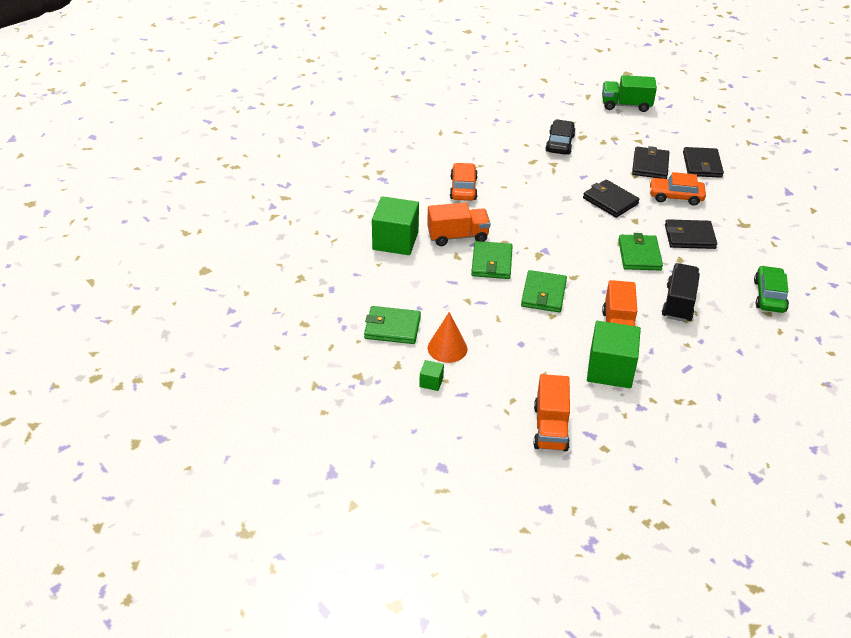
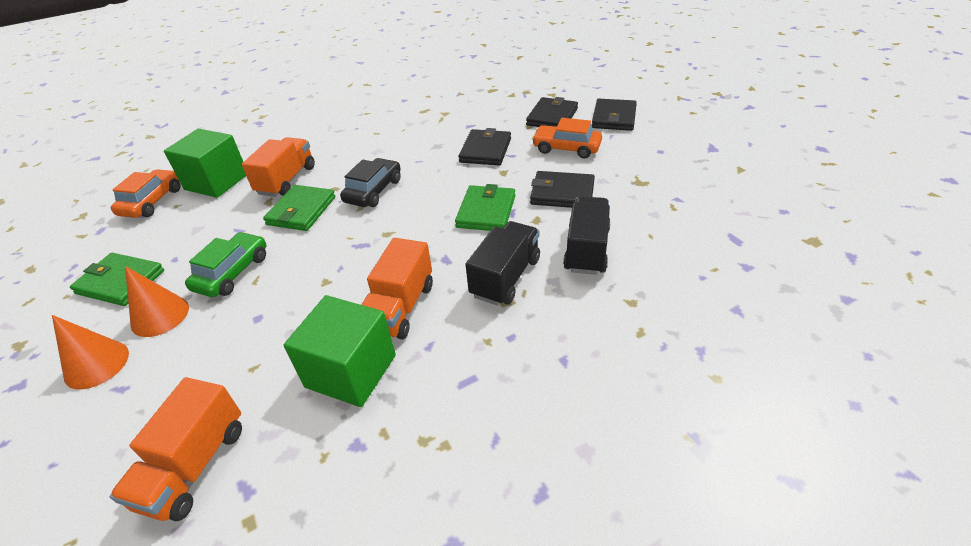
camera: 15 degrees right, 0 degrees up
green cube [419,360,444,391] -> orange cone [52,315,129,390]
orange truck [427,203,491,246] -> orange truck turned 75 degrees counterclockwise [242,137,315,197]
orange car [450,163,478,201] -> orange car moved to [111,169,181,218]
green wallet [521,270,567,313] -> none
black car [545,119,576,155] -> black car moved to [340,158,401,207]
black wallet [583,179,640,218] -> black wallet turned 45 degrees clockwise [458,128,511,166]
green truck [602,75,657,112] -> none
green car [754,266,789,313] -> green car moved to [185,232,266,297]
none -> black truck [563,196,611,275]

